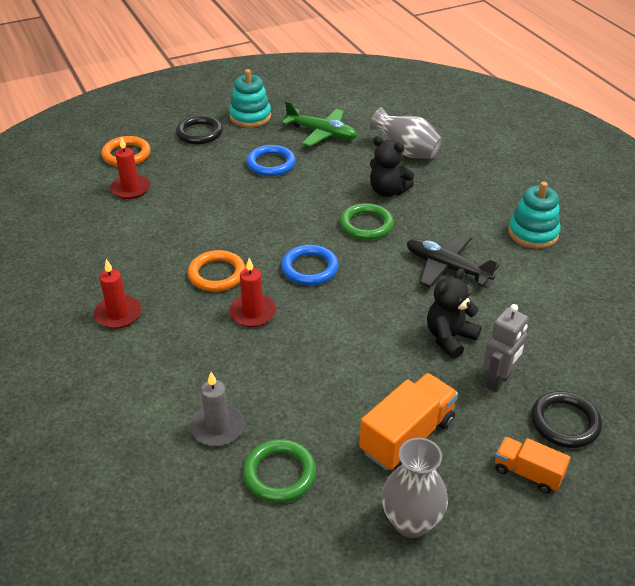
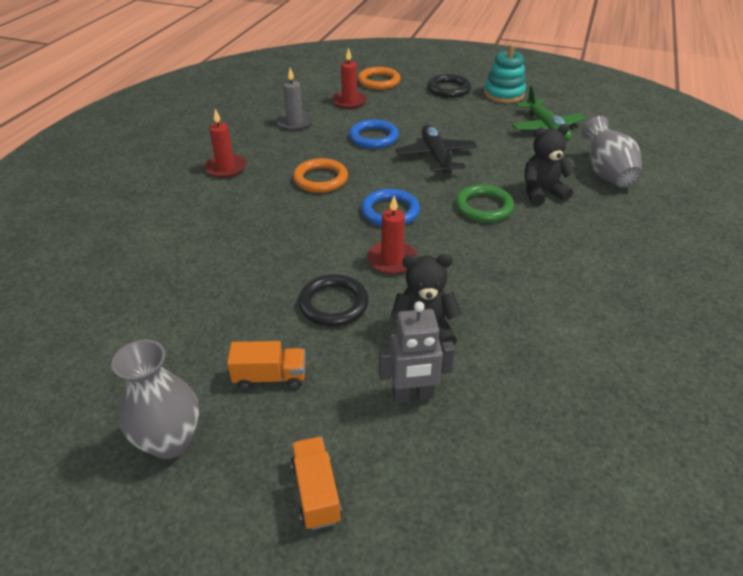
camera: 45 degrees right, 0 degrees up
grey candle [190,372,245,446] -> grey candle moved to [276,68,314,131]
red candle [229,258,276,327] -> red candle moved to [367,196,417,274]
green ring [243,439,316,503] -> none
blue ring [246,145,296,176] -> blue ring moved to [349,119,399,149]
orange truck [359,373,458,470] -> orange truck [227,341,306,390], size x0.61
black teddy bear [370,136,414,197] -> black teddy bear turned 90 degrees clockwise [525,124,575,206]
black plane [406,234,499,287] -> black plane moved to [395,125,477,174]
turquoise stacking toy [508,182,561,249] -> none
black ring [531,391,602,448] -> black ring moved to [298,274,369,327]

